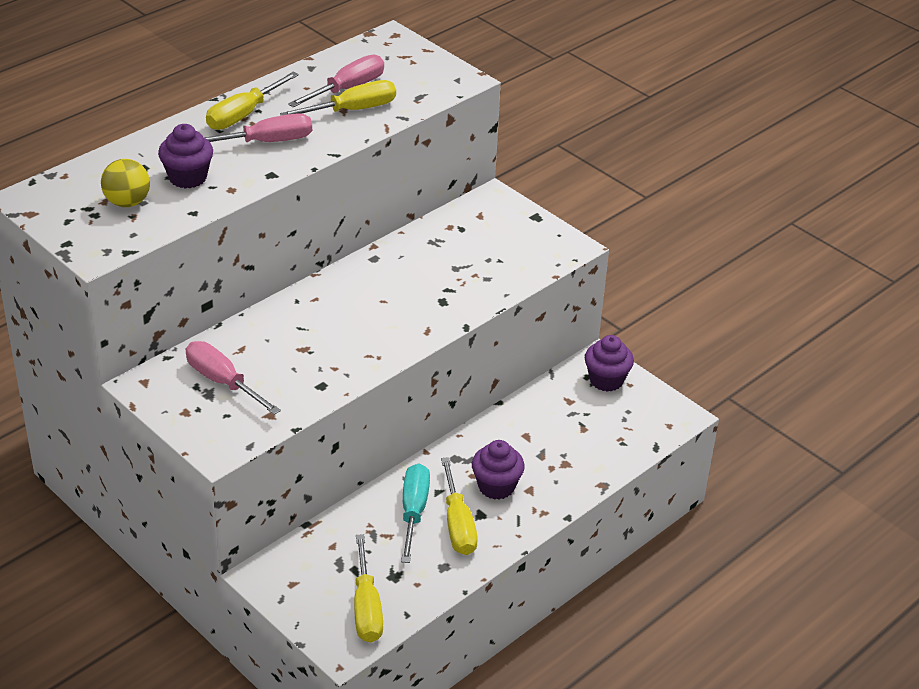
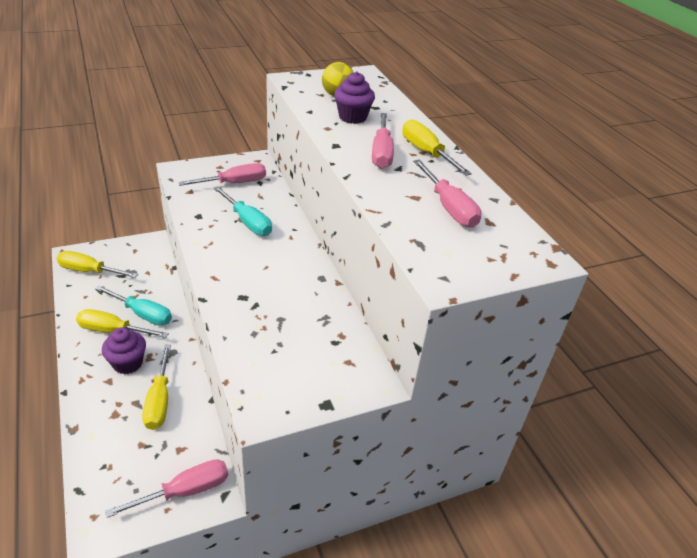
camera: 110 degrees right, 0 degrees up
yellow screwdriver [280,80,396,116] -> yellow screwdriver moved to [142,345,171,430]
purple cupcake [585,335,634,392] -> pink screwdriver [105,459,228,518]
none -> turquoise screwdriver [213,186,272,236]

